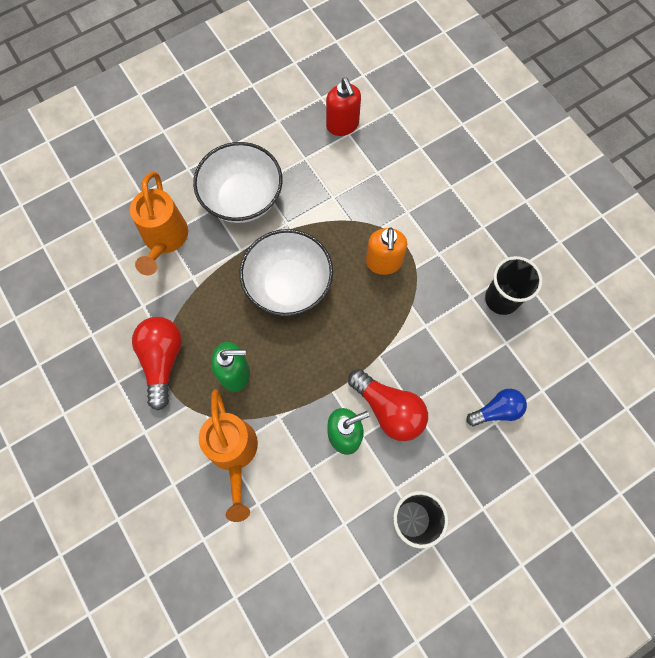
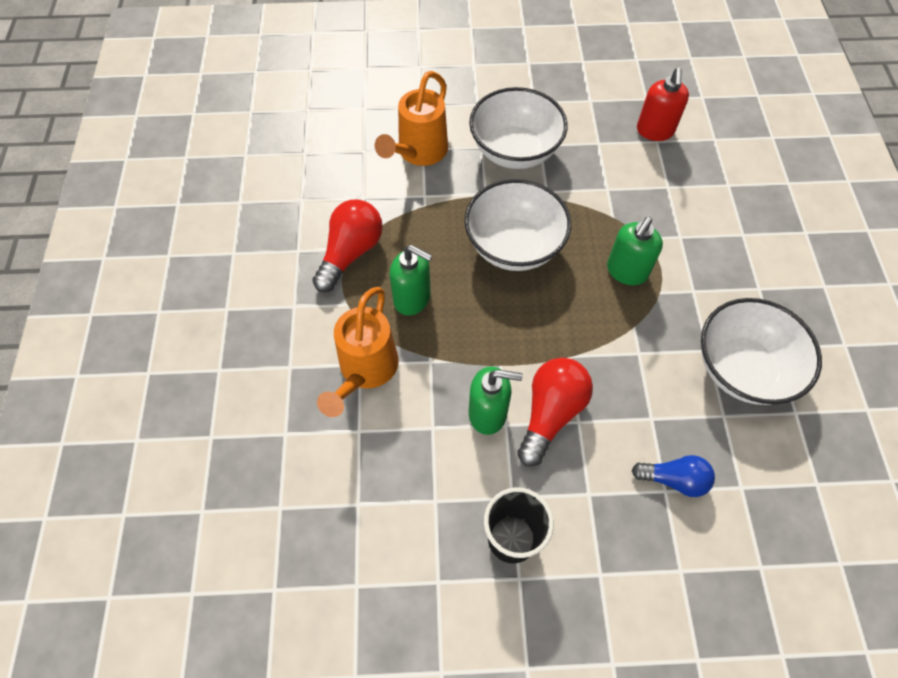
camera: 30 degrees right, 10 degrees down
red light bulb [348,369,428,441] -> red light bulb turned 135 degrees counterclockwise [517,358,593,467]
orange soap dispenser [366,227,407,275] -> green soap dispenser [607,217,663,285]
black cup [485,256,542,315] -> white bowl [701,298,822,405]

